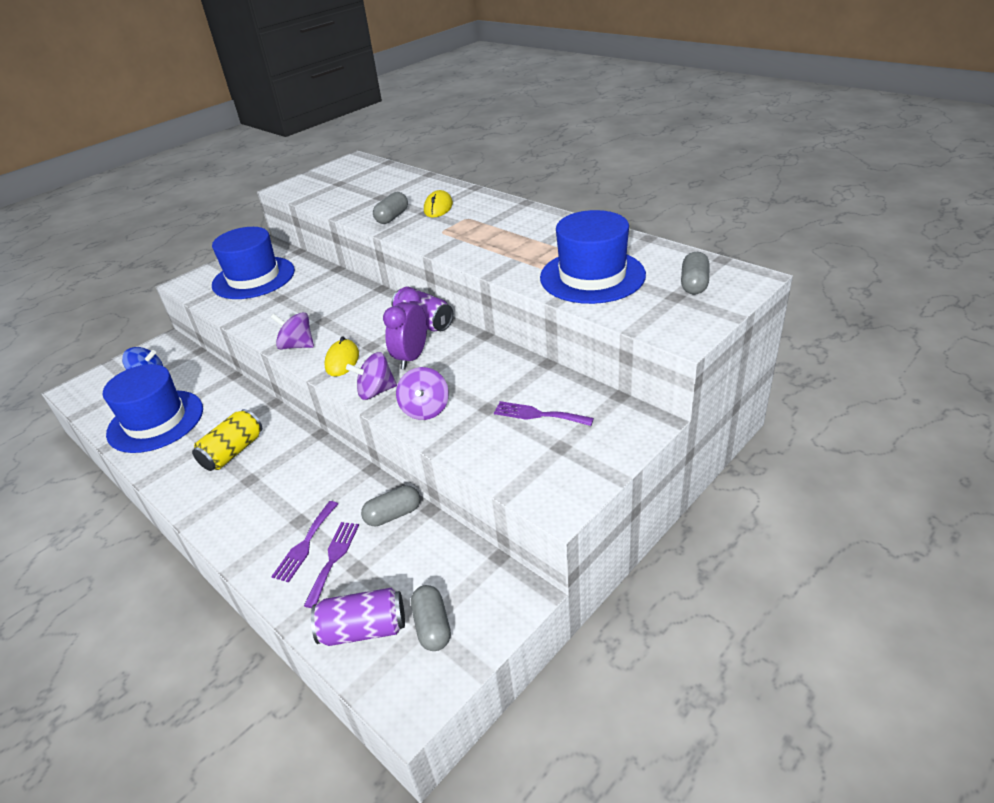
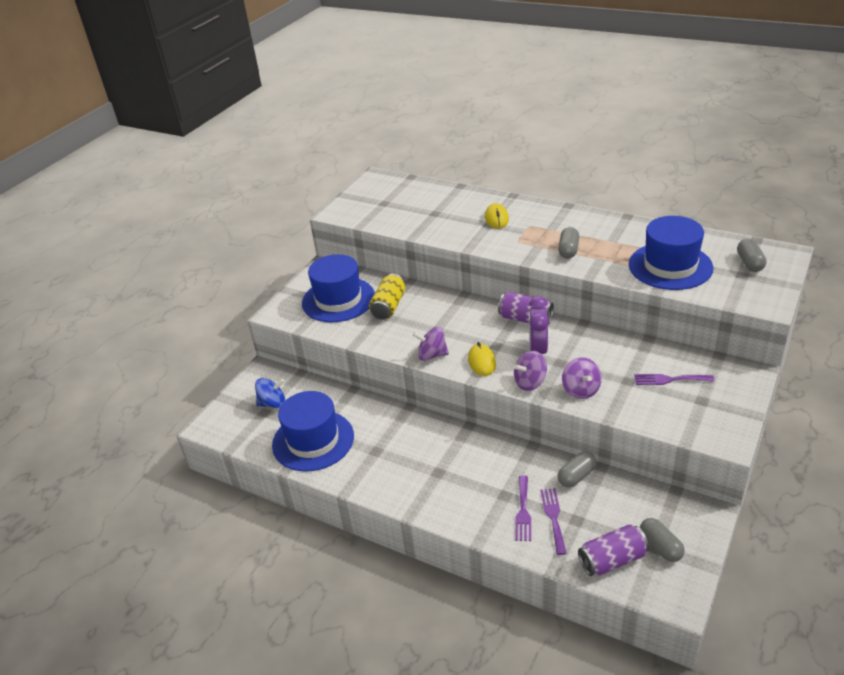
camera: 15 degrees left, 0 degrees up
yellow can [192,409,262,471] -> yellow can moved to [369,274,405,319]
grey capsule [373,192,408,224] -> grey capsule moved to [558,227,579,259]

